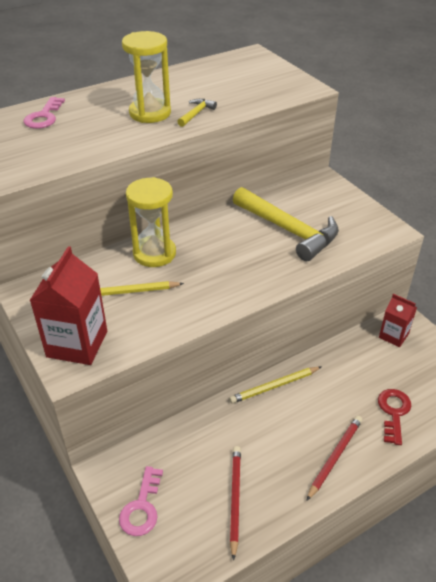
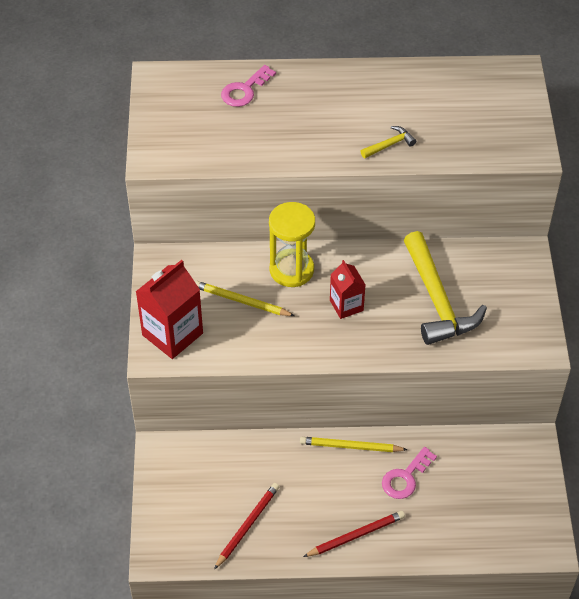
camera: 30 degrees right, 10 degrees up
pink key [119,466,163,536] -> pink key moved to [382,447,437,499]
yellow hourglass [122,31,171,123] -> none
red key [378,389,411,445] -> none
red carton [379,294,417,347] -> red carton moved to [330,260,365,319]

